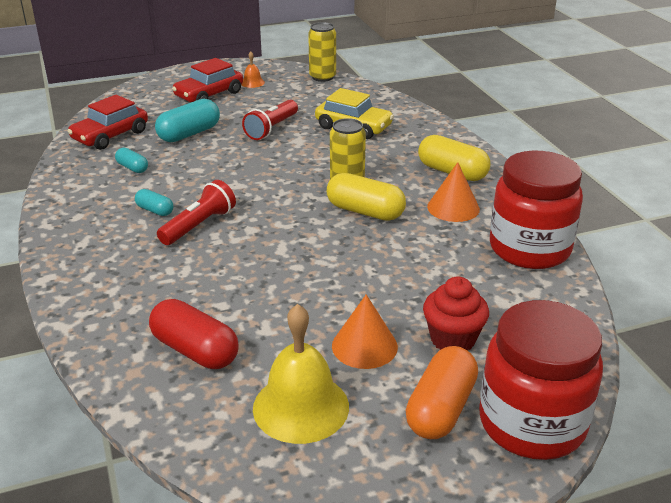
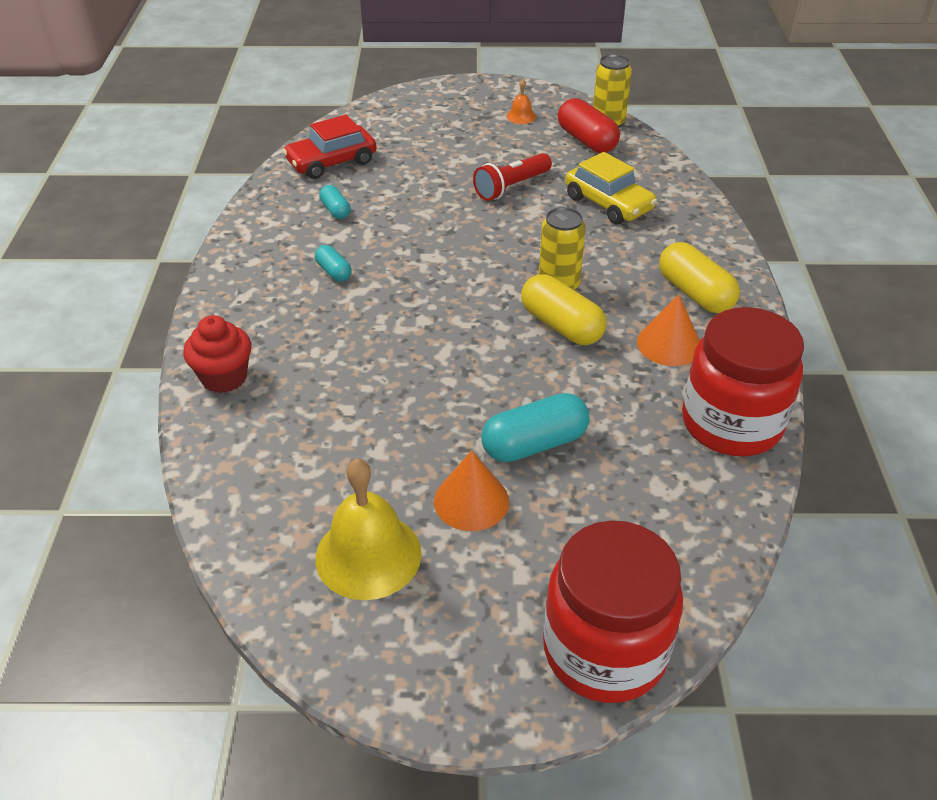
camera: 20 degrees right, 10 degrees up
red capsule [149,299,238,369] -> red capsule moved to [558,98,620,153]
turquoise capsule [155,99,220,142] -> turquoise capsule moved to [482,393,590,462]
red flashlight [157,180,236,245] -> none
red car [172,58,243,102] -> none
orange capsule [405,346,478,439] -> none
red cupcake [423,277,489,351] -> red cupcake moved to [183,315,251,393]

